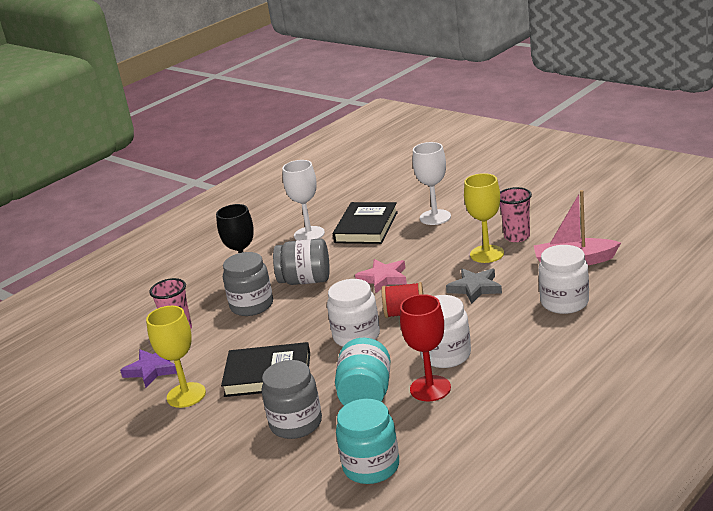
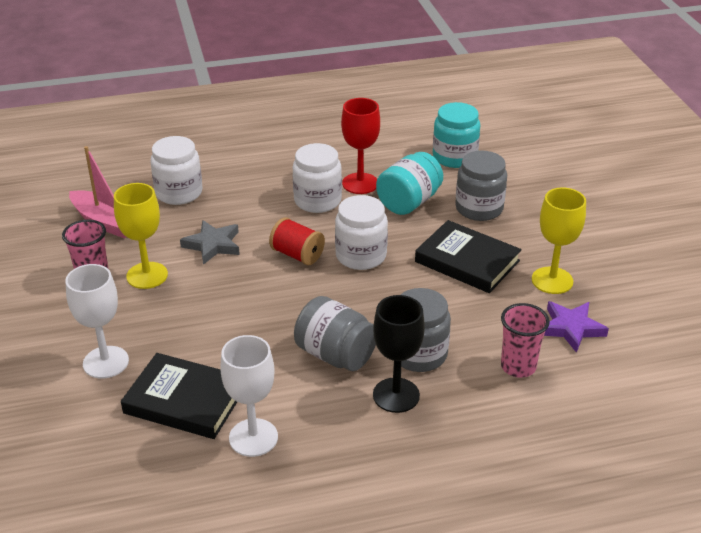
camera: 150 degrees left, 10 degrees up
black book [333,202,398,244] -> black book turned 60 degrees clockwise [121,353,237,439]
pink star [355,259,407,293] -> none

